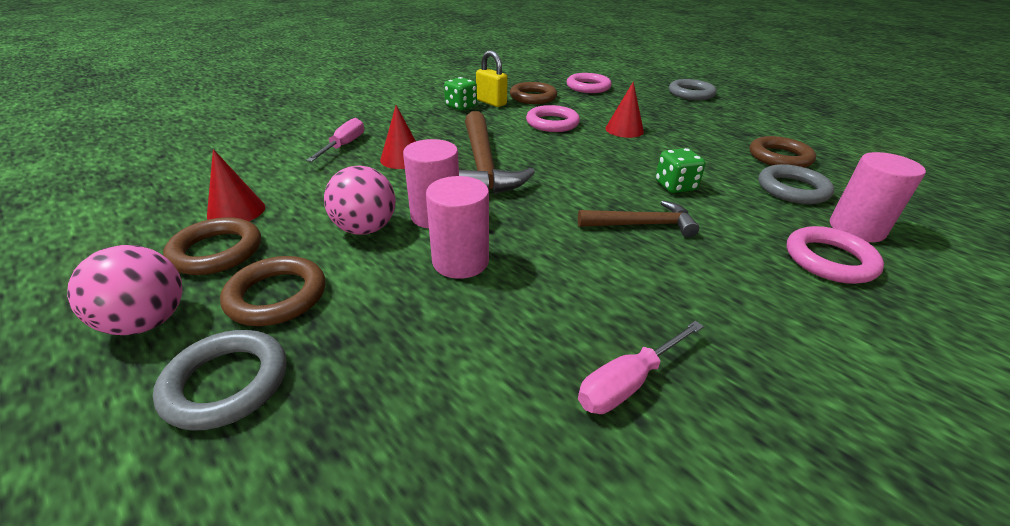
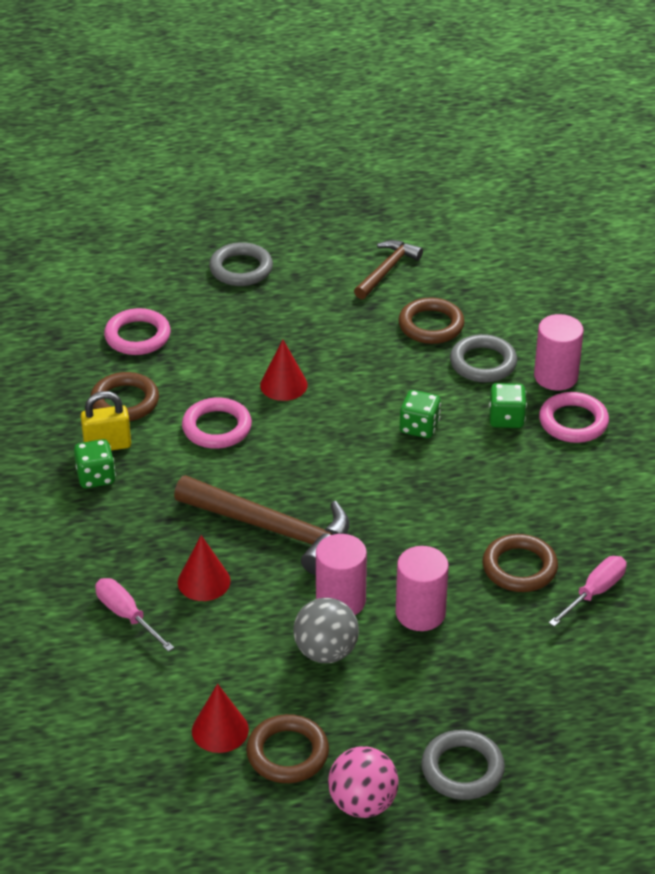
camera: 55 degrees left, 5 degrees up
brown ring [220,256,325,326] -> brown ring moved to [483,534,558,592]
pink ball [324,165,396,235] -> grey ball [293,598,359,663]
brown hammer [578,201,699,238] -> brown hammer moved to [354,240,423,299]
pink screwdriver [578,321,704,414] -> pink screwdriver turned 135 degrees counterclockwise [549,556,626,627]
none -> green dice [489,383,527,428]

